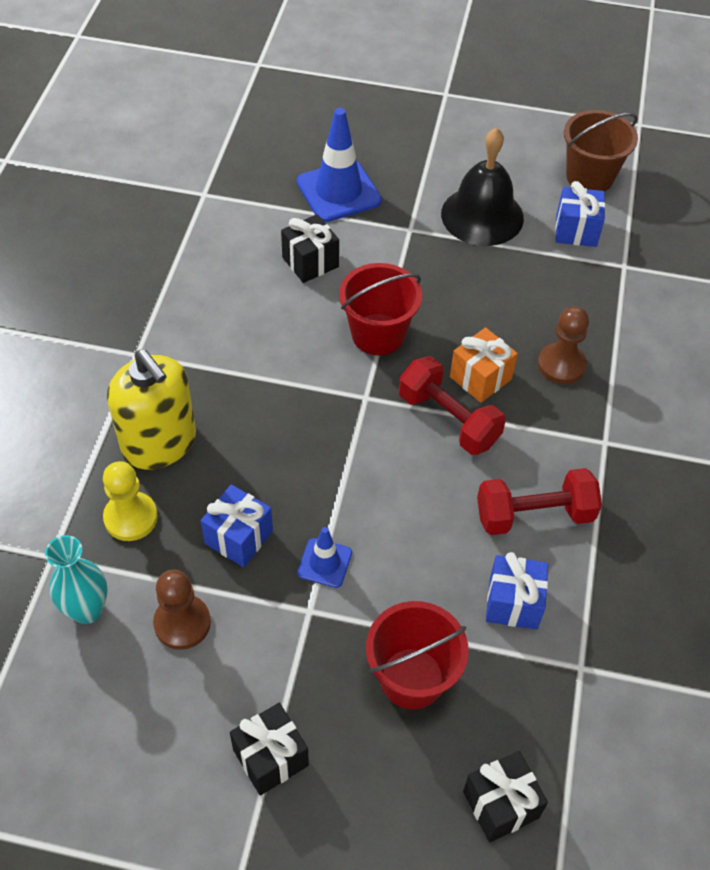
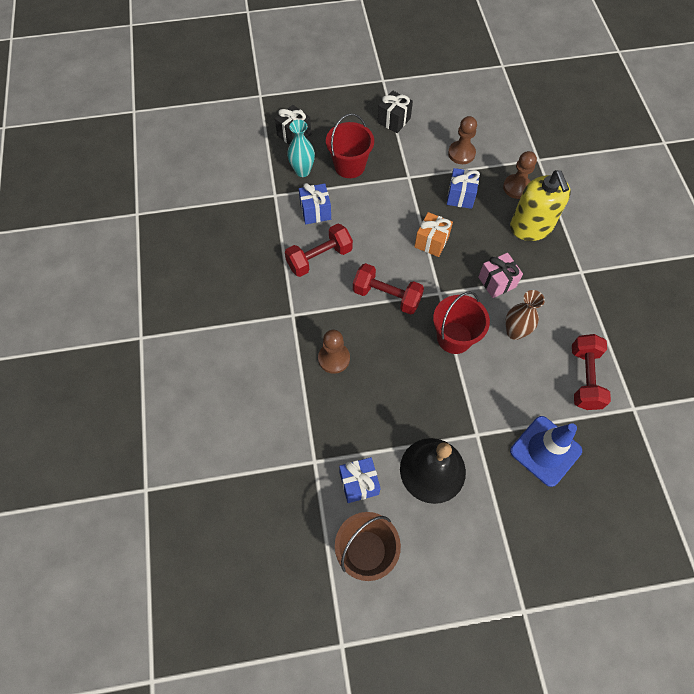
camera: 160 degrees right, 10 degrees up
turquoise vase [45,535,107,624] -> turquoise vase moved to [287,120,315,177]
yellow pawn [103,461,158,541] -> brown pawn [503,151,537,199]
yellow soap dispenser [107,349,196,470] -> yellow soap dispenser turned 135 degrees counterclockwise [510,170,571,241]
black gift [281,214,339,283] -> none
blue traffic cone [297,527,352,588] -> none
orange gift [450,327,518,403] -> orange gift moved to [414,212,453,257]
none -> pink gift [478,253,523,298]
none -> brown vase [505,290,545,340]
none -> red dumbbell [572,334,611,410]

